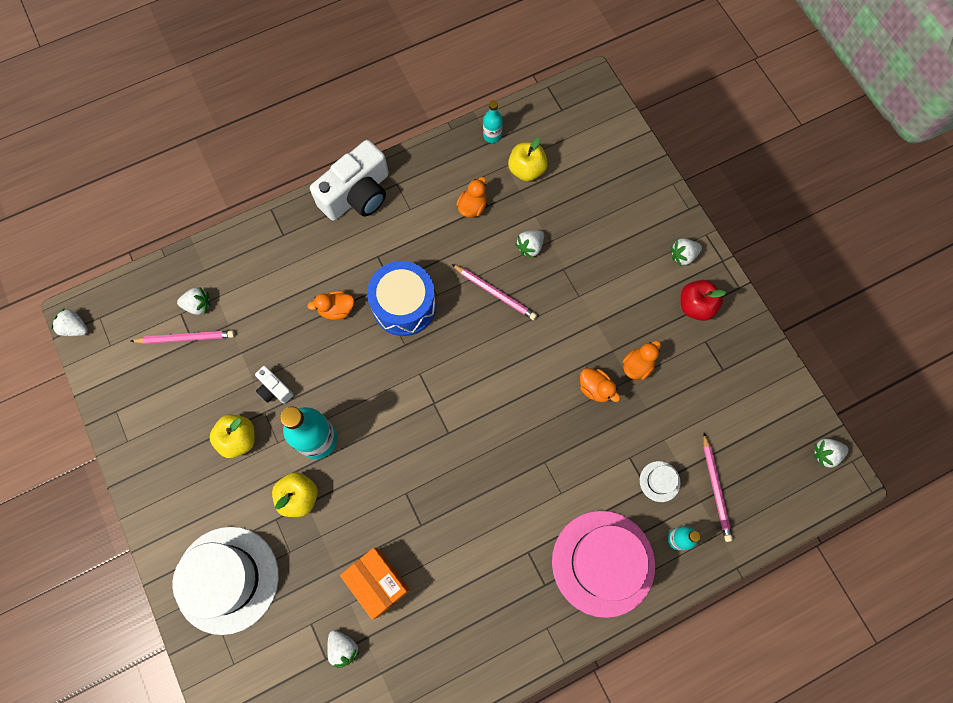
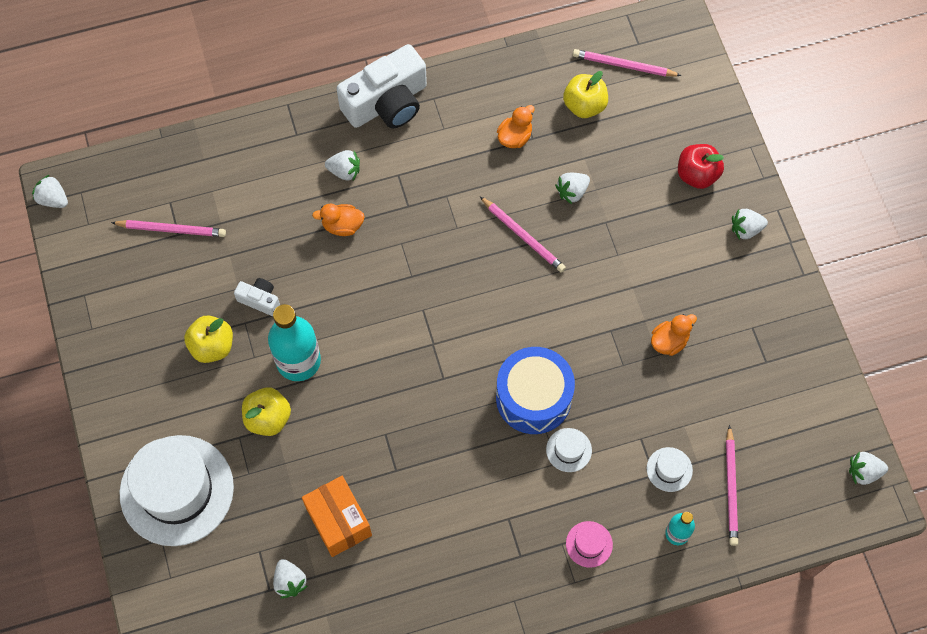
camera: 10 degrees right, 5 degrees down
white strawberry [177,287,211,315] -> white strawberry moved to [325,150,360,181]
white camera [255,366,293,404] -> white camera turned 150 degrees clockwise [234,278,280,316]
blue drum [367,261,436,336] -> blue drum moved to [496,347,575,434]
turquoise bottle [483,100,503,143] -> none
pink hat [552,510,655,618] -> pink hat [566,521,613,568], size x0.41
orange duck [580,368,620,402] -> none
red apple [680,280,726,321] -> red apple moved to [678,144,724,189]
none -> white hat [546,428,592,472]
none -> pink pencil [573,49,682,77]

